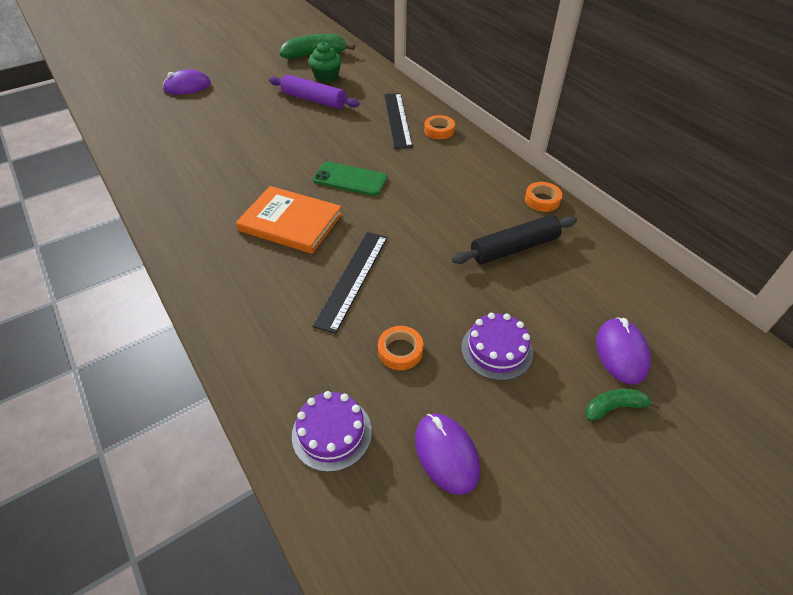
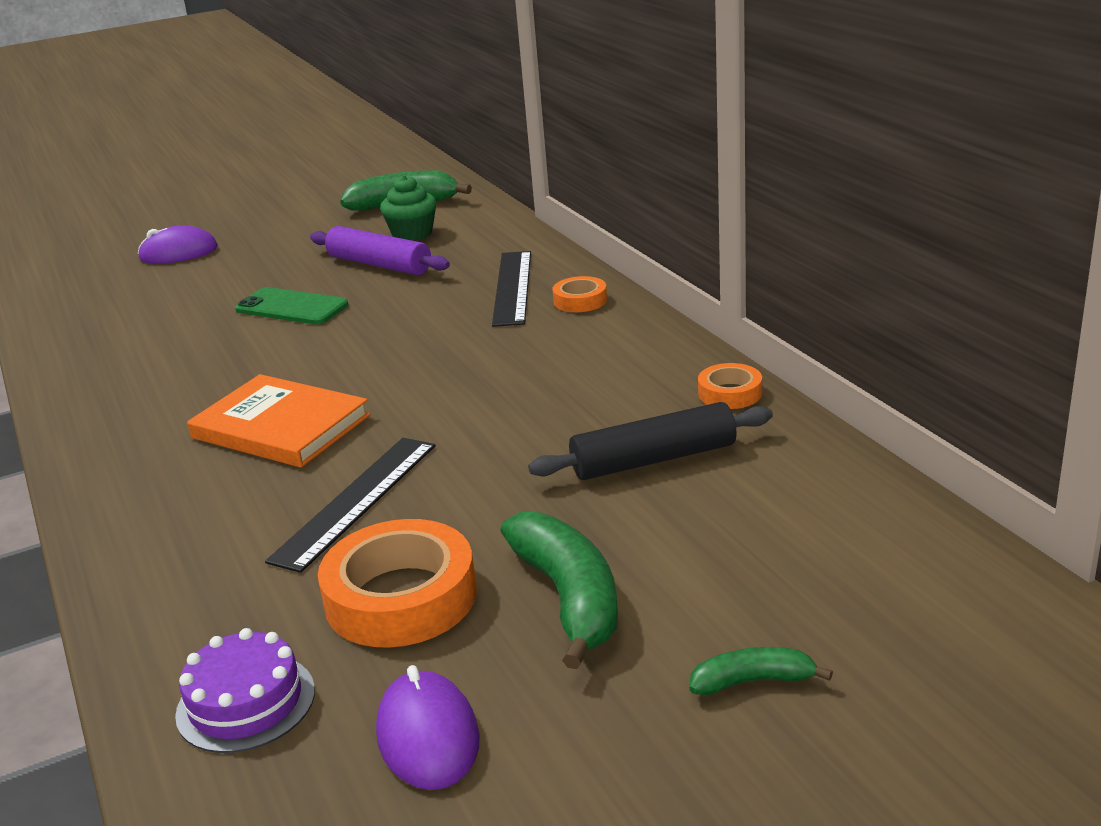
camera: 10 degrees right, 20 degrees down
green phone [313,162,388,196] -> green phone moved to [235,287,348,325]
orange tape [378,326,423,370] -> orange tape [318,519,477,648], size x1.93
purple cake [461,313,533,381] -> green banana [500,512,618,669]
purple mouse [596,317,651,385] -> none

